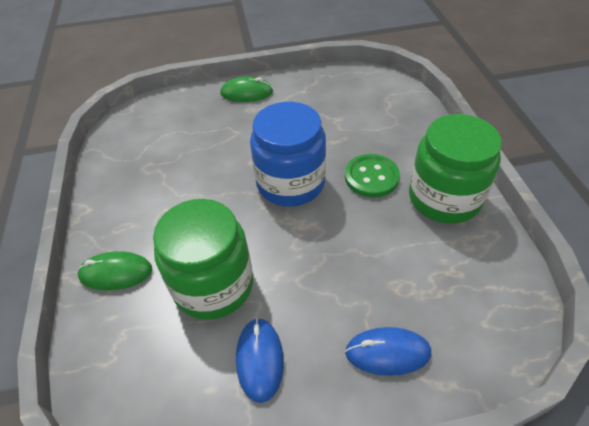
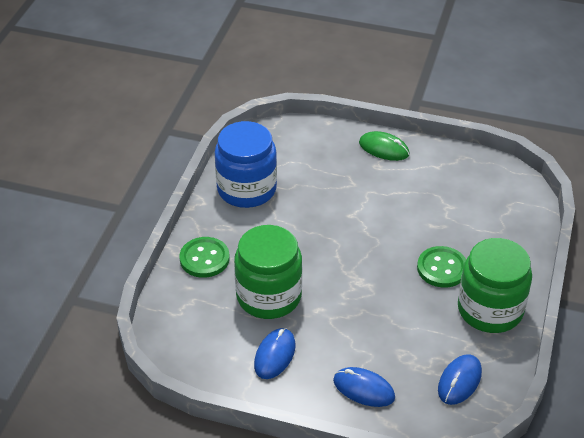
camera: 25 degrees right, 5 degrees down
green mouse [77,251,152,290] -> green button [179,237,230,278]
blue jar [250,102,326,207] -> blue jar moved to [215,121,277,208]
none -> blue mouse [438,354,482,405]

